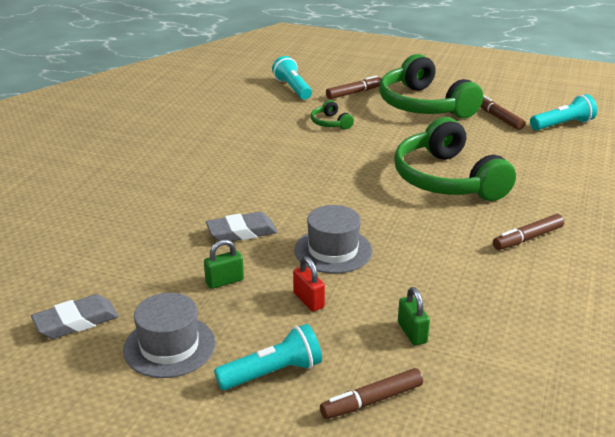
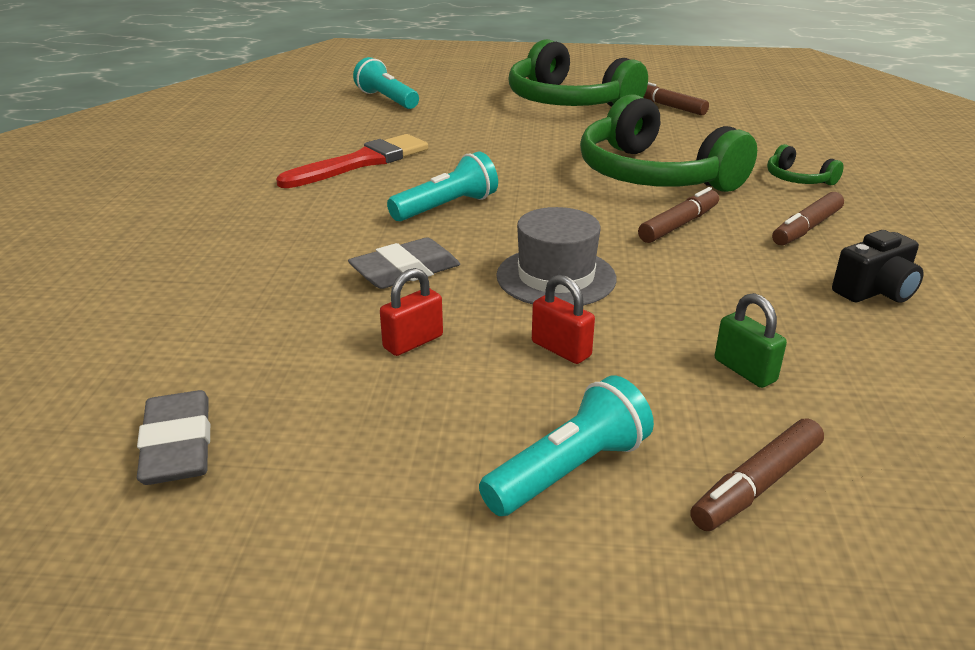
camera: 15 degrees left, 0 degrees up
grey eraser [31,294,119,339] -> grey eraser turned 60 degrees counterclockwise [137,390,210,485]
grey hat [123,293,215,378] -> none
green padlock [204,239,244,289] -> red padlock [380,268,443,356]
green headphones [311,100,354,129] -> green headphones moved to [767,144,844,186]
brown marker [326,75,381,99] -> brown marker moved to [638,187,719,243]
turquoise flashlight [530,94,597,130] -> turquoise flashlight moved to [387,152,498,221]
none -> red brush [276,134,428,188]
none -> black camera [832,230,924,303]

